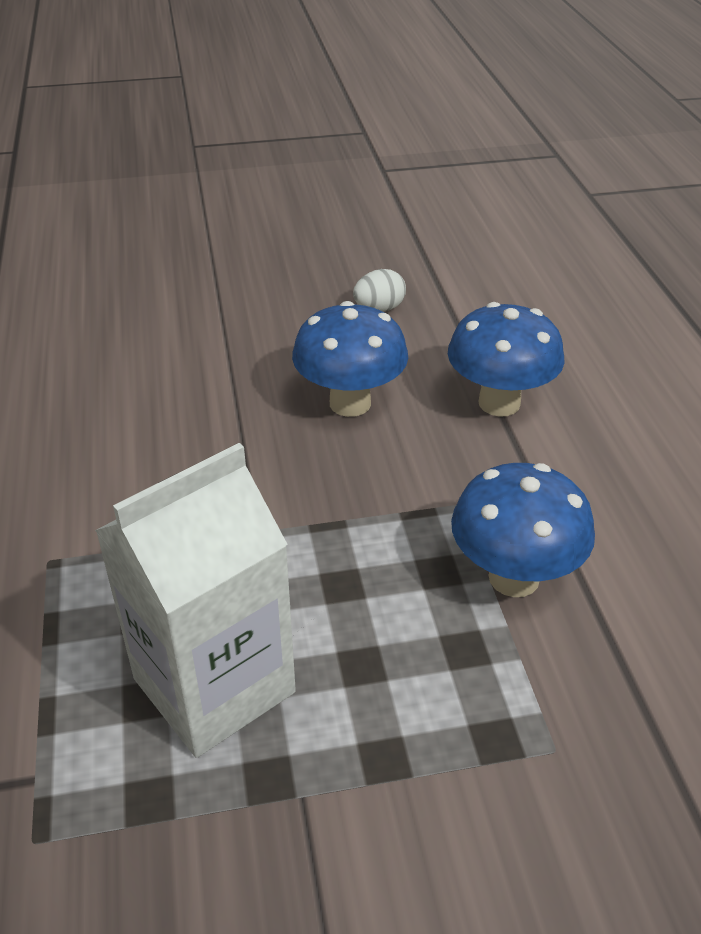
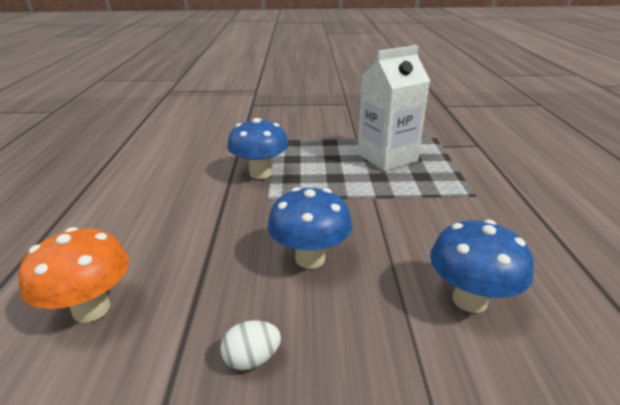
camera: 170 degrees left, 10 degrees down
blue mushroom [448,302,564,417] -> blue mushroom moved to [430,220,534,313]
none -> orange mushroom [18,227,129,323]

